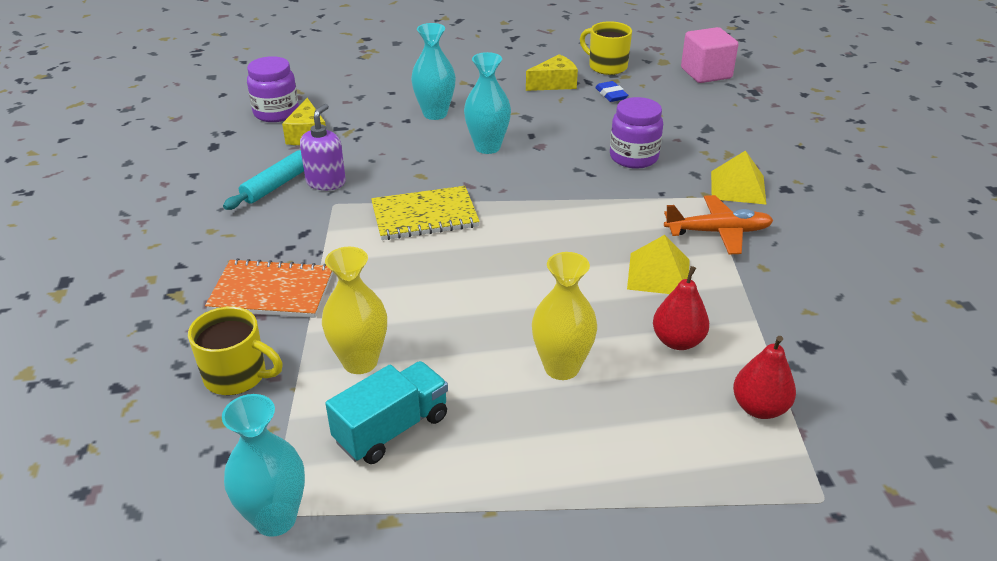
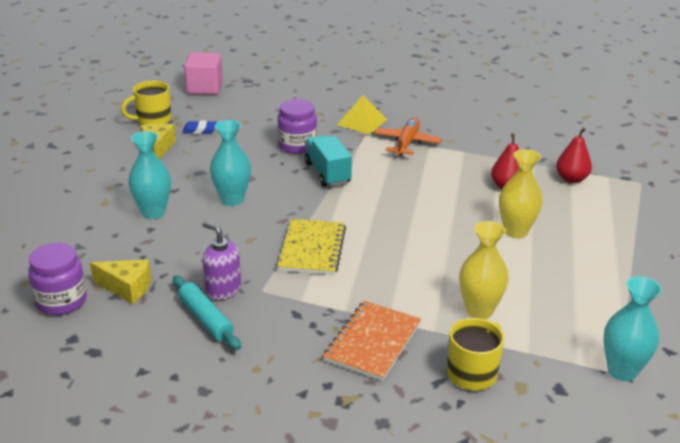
camera: 70 degrees left, 5 degrees down
turquoise truck [325,361,448,464] -> turquoise truck moved to [304,135,352,187]
yellow pyramid [627,235,689,294] -> none

